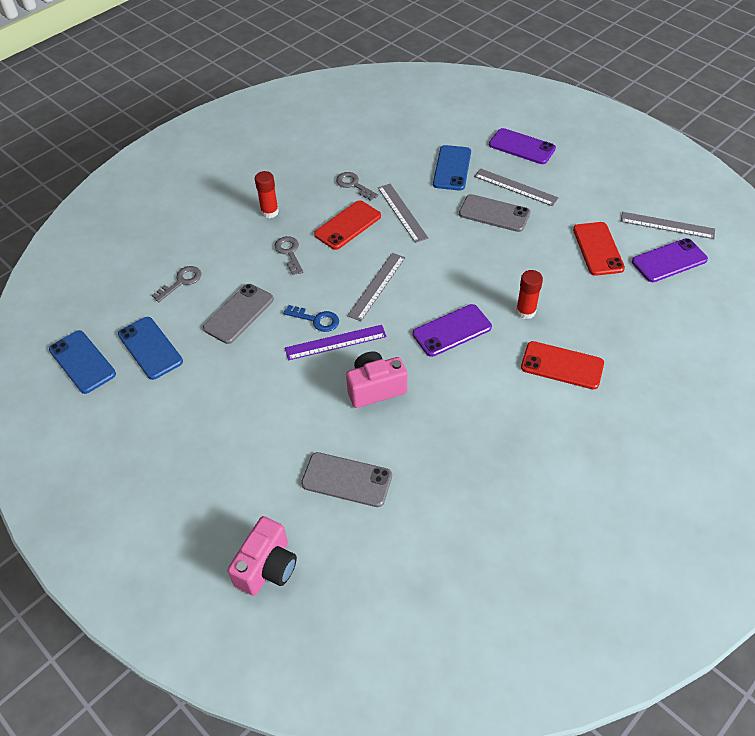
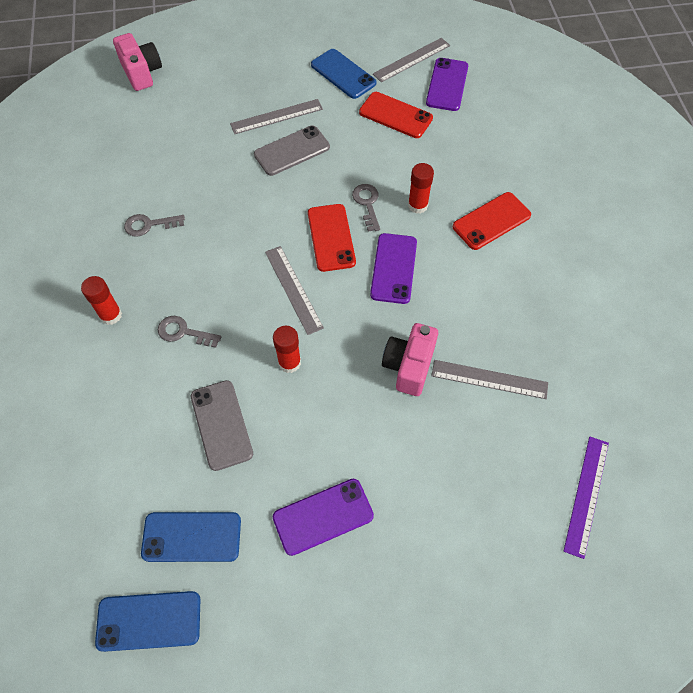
camera: 55 degrees left, 10 degrees up
grey key [152,266,202,302] -> grey key moved to [352,184,380,232]
pink camera [228,516,297,596] -> pink camera moved to [113,33,162,91]
blue key [283,305,339,332] -> red glue stick [273,326,301,373]
purple ruler [285,325,387,360] -> purple ruler moved to [564,437,609,559]
grey phone [301,452,392,507] -> none
red phone [314,200,381,250] -> red phone moved to [308,204,356,272]
grey ruler [378,184,429,243] -> grey ruler moved to [431,360,548,399]
blue phone [433,145,471,191] -> blue phone moved to [311,49,377,99]
purple phone [489,128,556,164] -> purple phone moved to [273,479,374,556]

